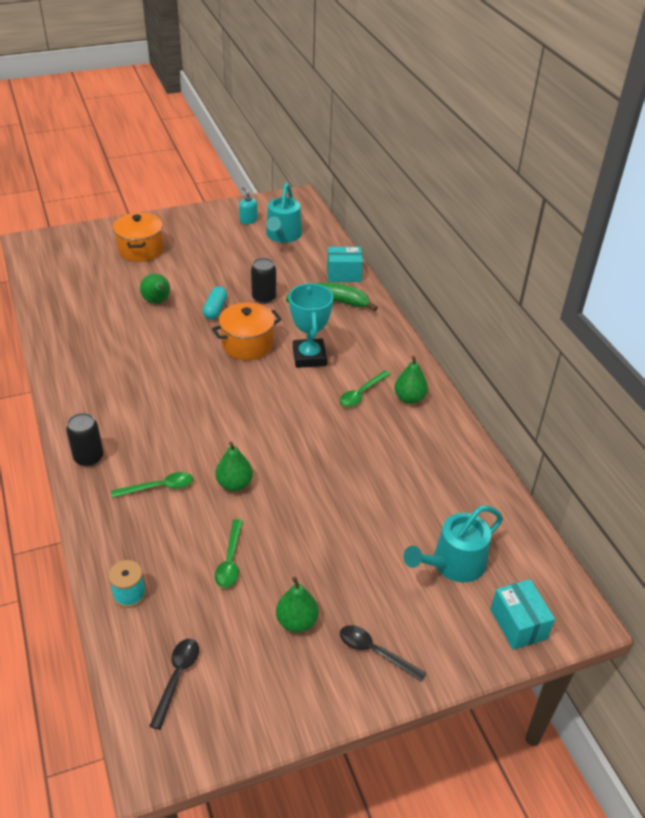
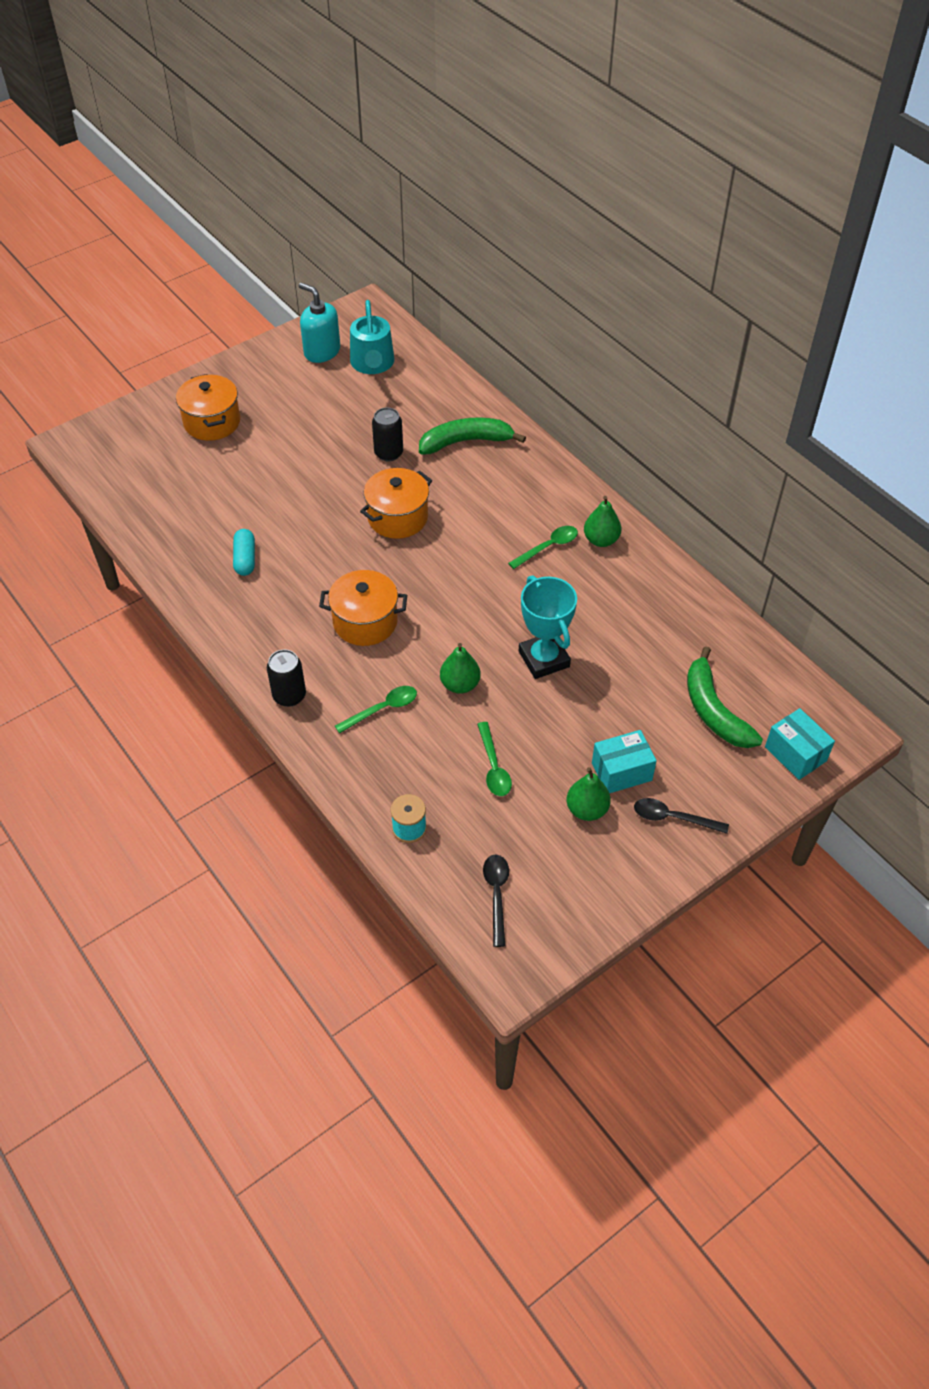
camera: 15 degrees left, 10 degrees up
green pear [140,274,170,304] -> none
turquoise capsule [203,286,227,320] -> turquoise capsule moved to [233,529,255,576]
turquoise soap dispenser [239,187,258,224] -> turquoise soap dispenser [299,283,340,363], size x1.74
turquoise trophy [289,283,333,368] -> turquoise trophy moved to [519,575,577,679]
turquoise box [327,247,363,282] -> turquoise box moved to [592,730,657,793]
green spoon [339,370,391,407] -> green spoon turned 150 degrees counterclockwise [508,526,578,569]
turquoise watering can [403,506,503,582] -> green banana [687,646,763,748]
none -> orange pot [319,570,407,646]

